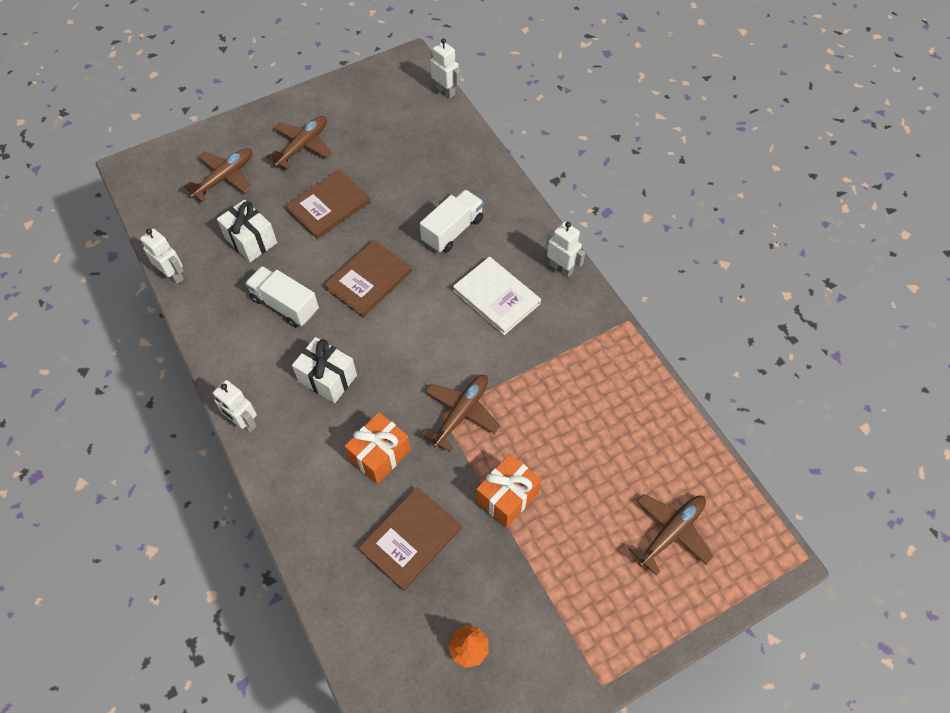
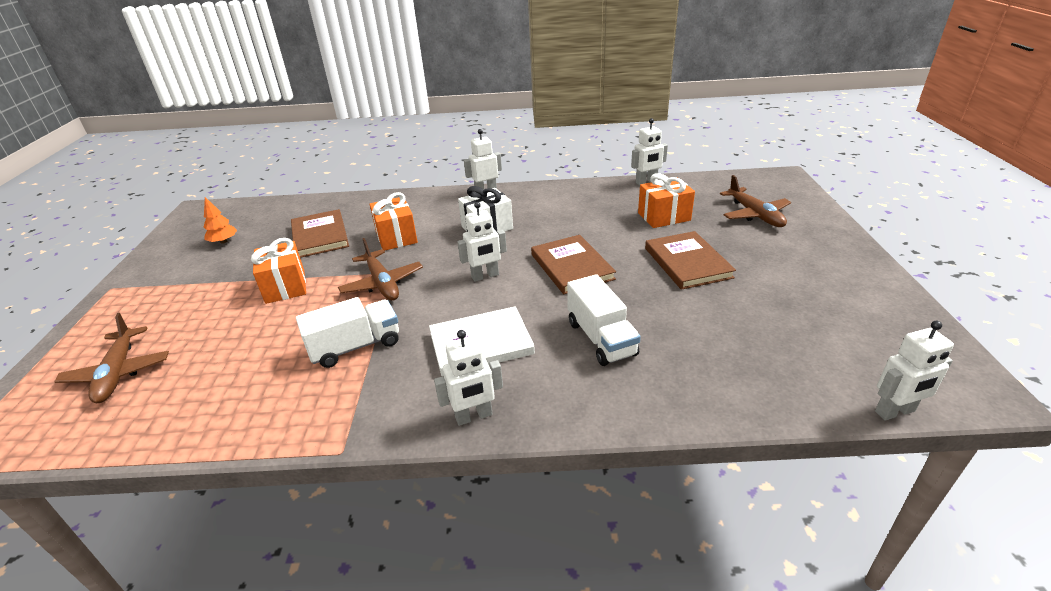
camera: 120 degrees right, 25 degrees down
white gift [217,200,277,262] -> orange gift [638,173,695,228]
white truck [245,266,319,328] -> white truck moved to [296,297,399,368]
brown plane [266,116,332,170] -> none
none -> white robot [457,202,507,282]

